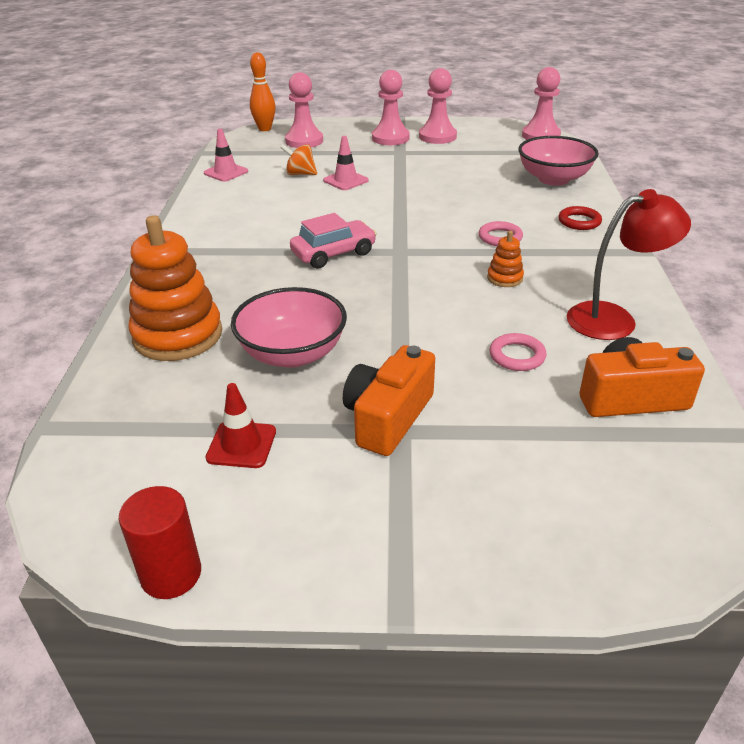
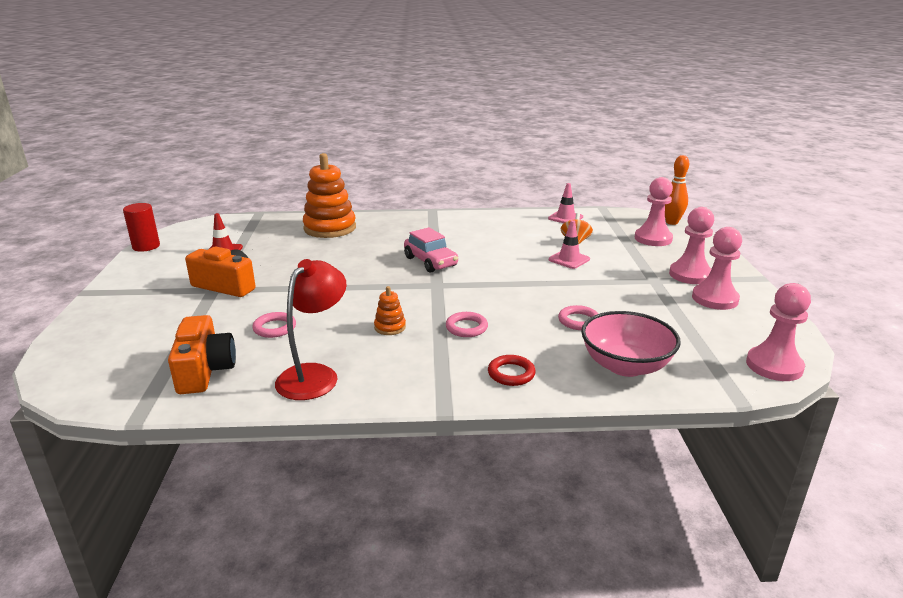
camera: 85 degrees right, 10 degrees down
pink bowl [231,287,347,368] -> none
red lamp [567,189,691,340] -> red lamp turned 135 degrees counterclockwise [275,259,347,400]
none -> pink ring [558,305,599,330]

